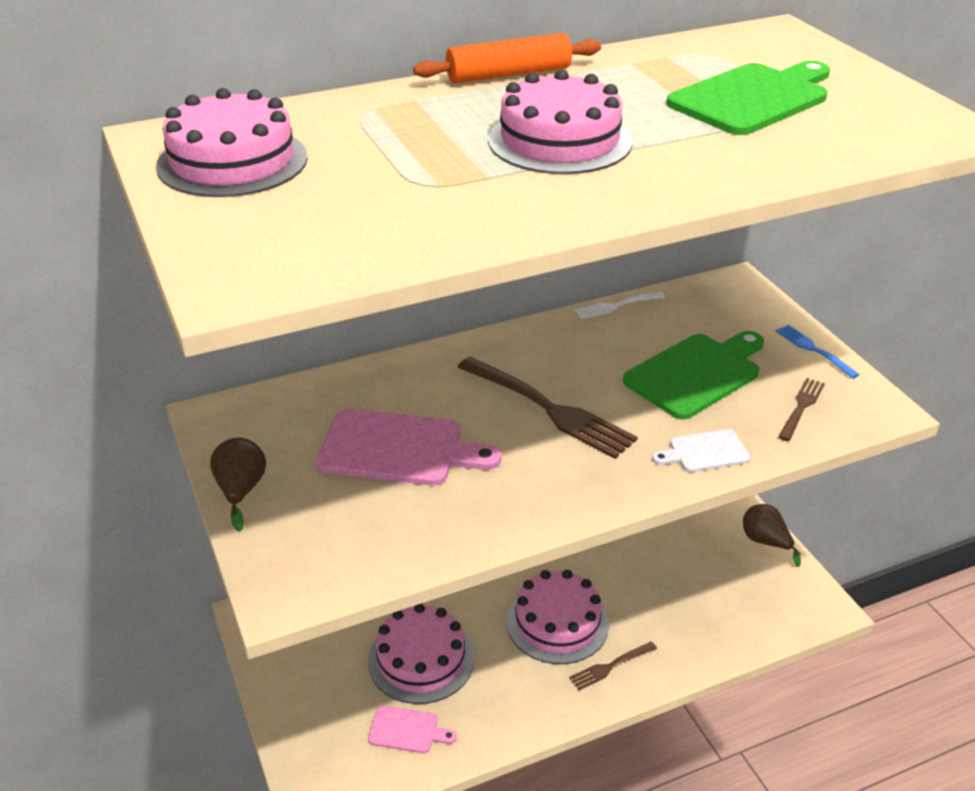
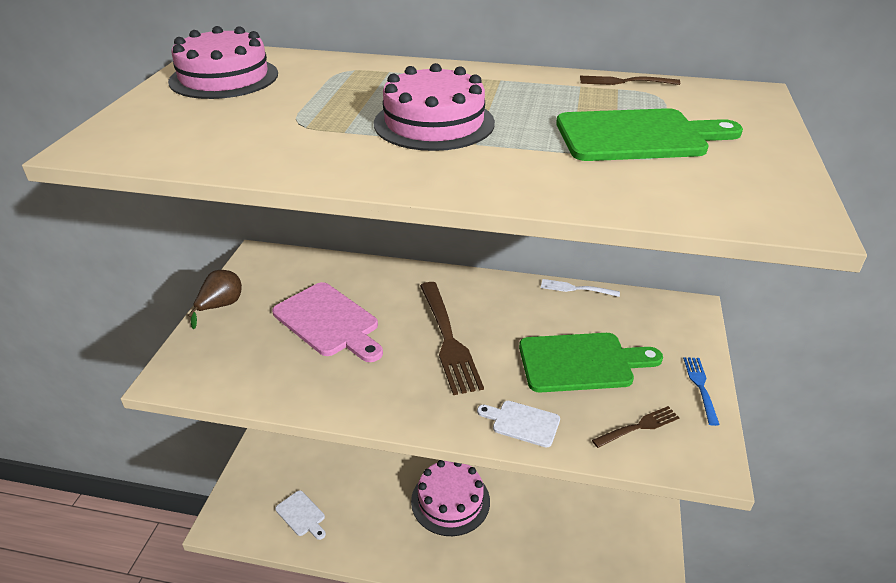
camera: 35 degrees right, 0 degrees up
pink cake [368,604,474,704] -> none
pink cutting board [368,706,457,753] -> white cutting board [275,490,326,540]
orange rolling pin [413,33,601,84] -> none
brown fork [569,642,657,690] -> brown fork moved to [580,76,680,85]
brown pear [743,504,801,567] -> none

